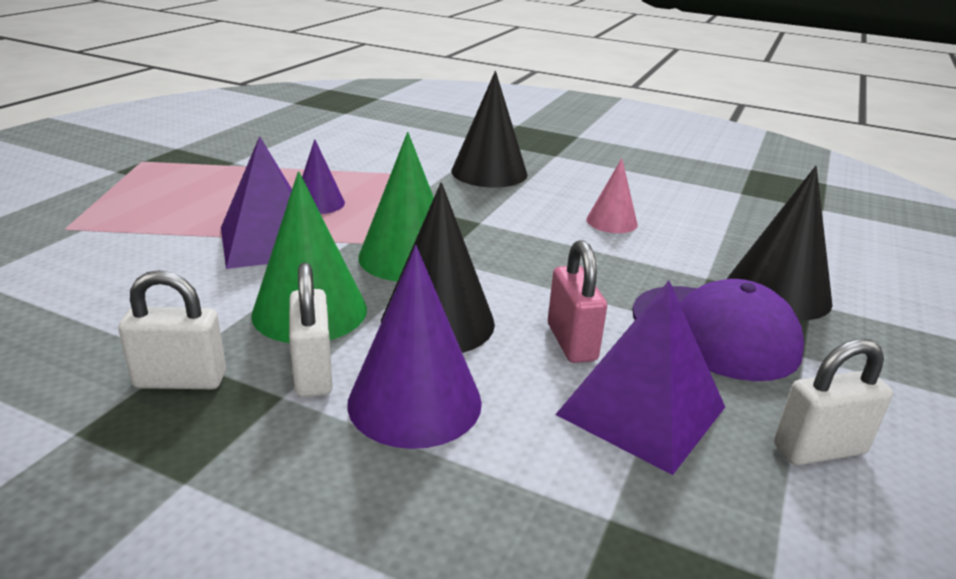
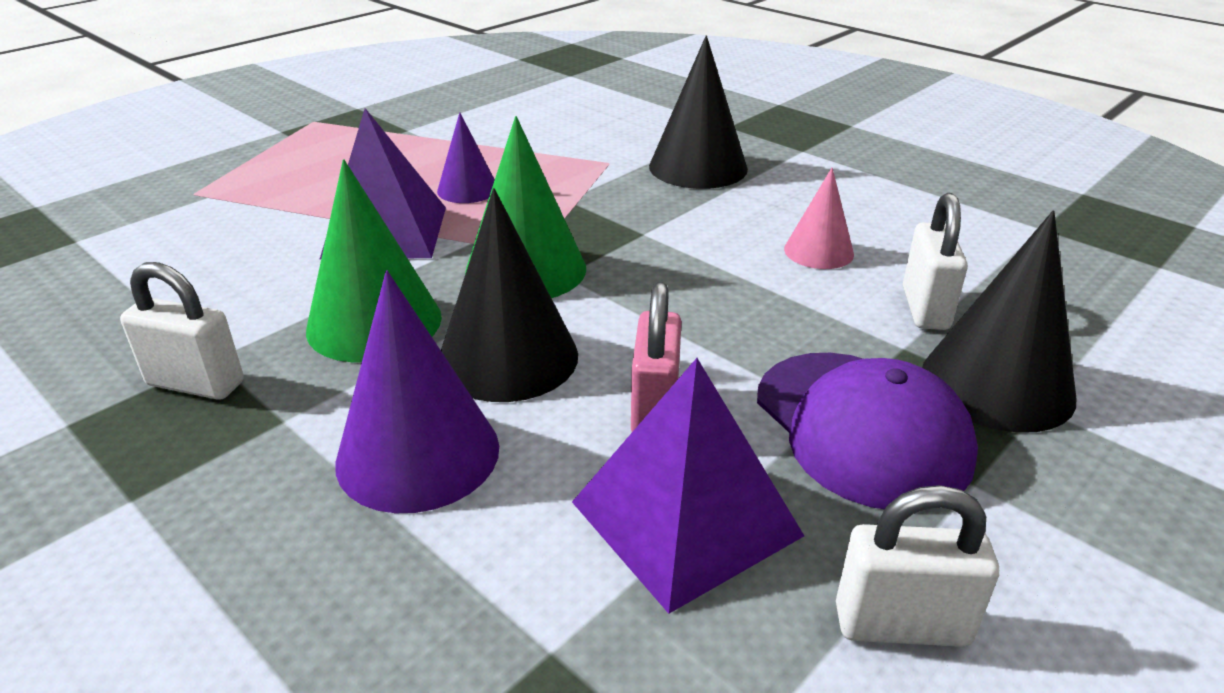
camera: 20 degrees right, 5 degrees up
white padlock [289,263,333,397] -> white padlock moved to [903,193,968,330]

